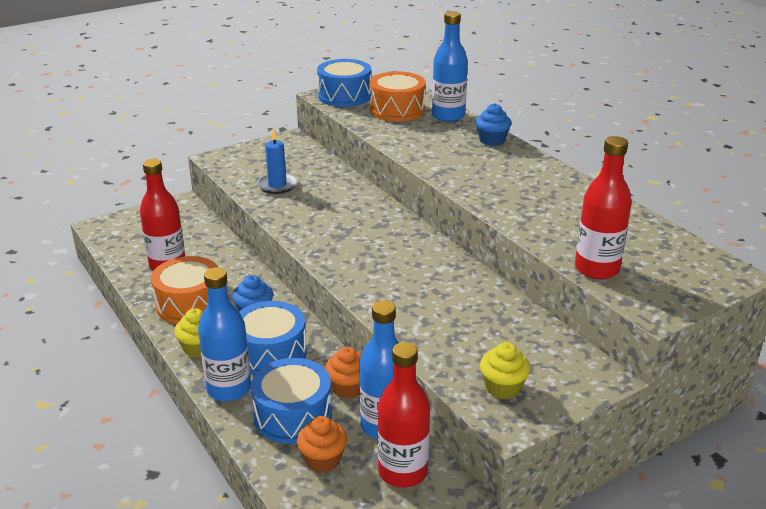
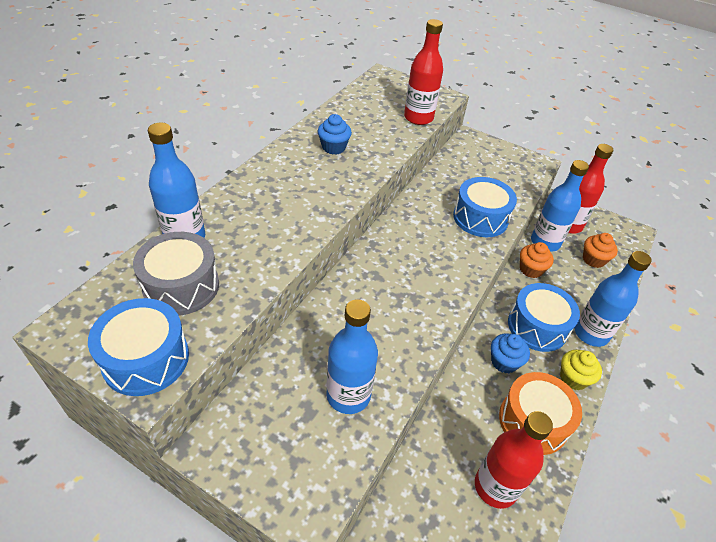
camera: 120 degrees left, 15 degrees up
blue drum [251,358,332,444] -> blue drum moved to [453,177,517,237]
blue candle [257,127,297,194] -> blue bottle [326,299,378,414]
orange drum [370,71,426,122] -> grey drum [133,232,219,316]
blue cupcake [475,103,511,146] -> blue cupcake moved to [318,114,352,155]
yellow cupcake [480,342,530,399] -> none

